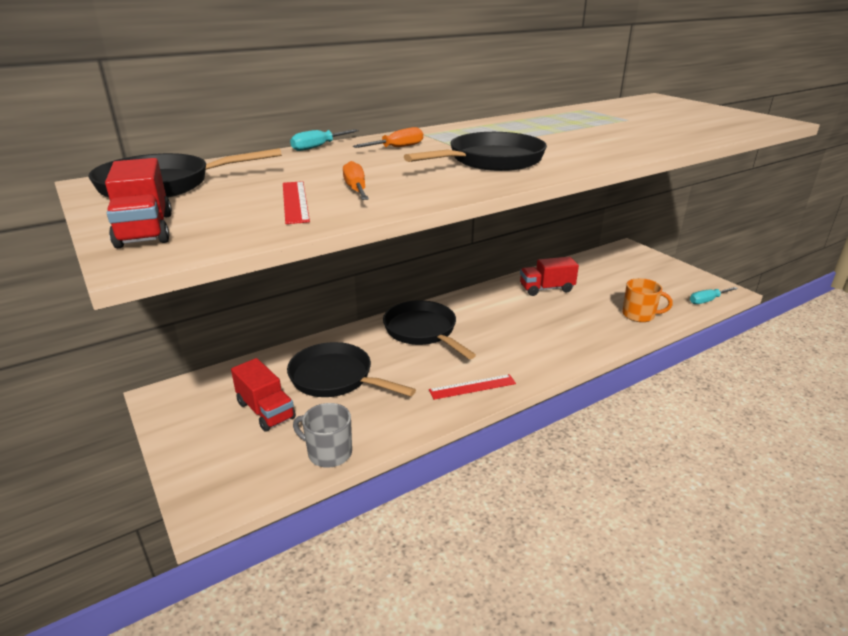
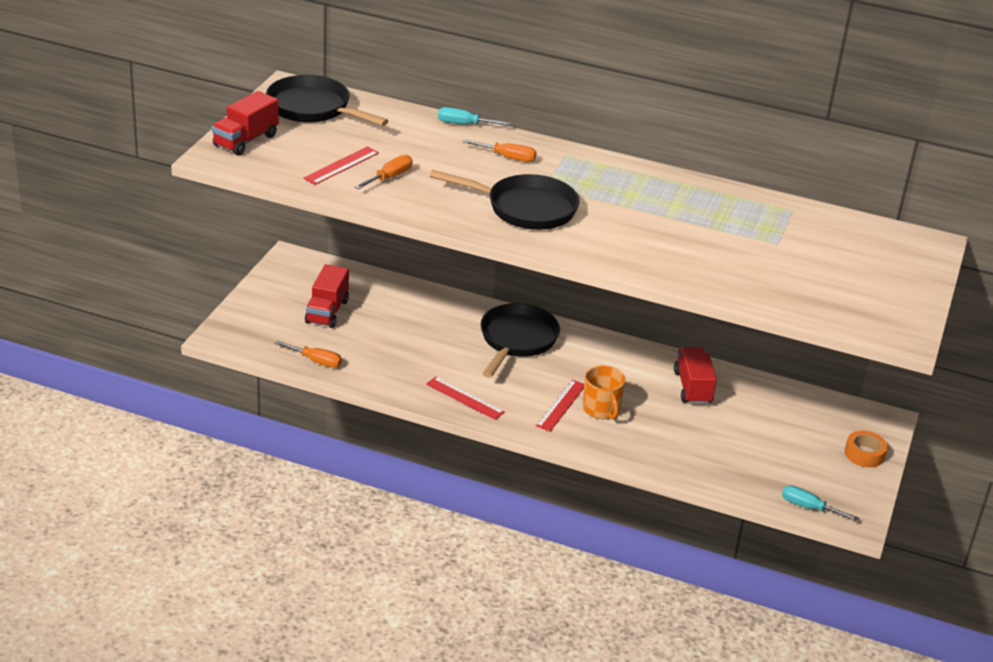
camera: 50 degrees right, 5 degrees up
black pan [287,342,416,397] -> none
grey mug [293,403,352,468] -> orange screwdriver [274,341,342,368]
red truck [520,257,579,296] -> red truck turned 45 degrees clockwise [674,347,717,404]
orange mug [622,278,673,322] -> orange mug moved to [583,366,625,420]
none -> red ruler [536,380,584,432]
none -> orange tape [845,431,887,467]

